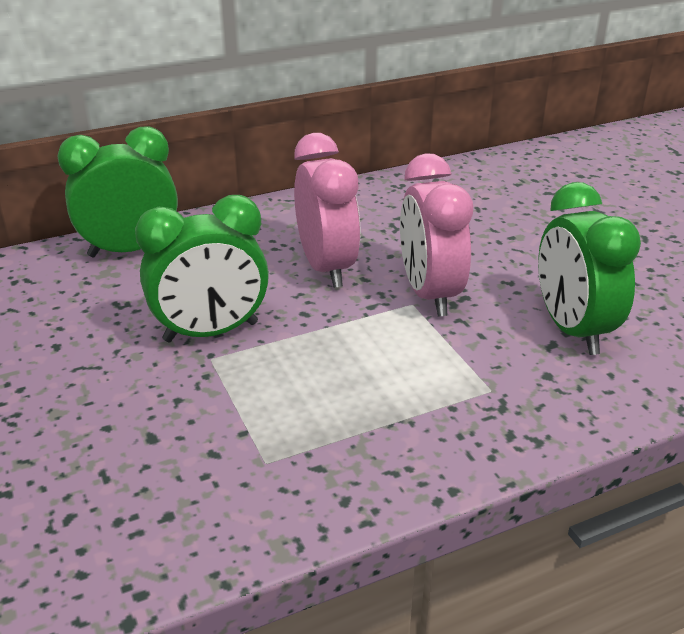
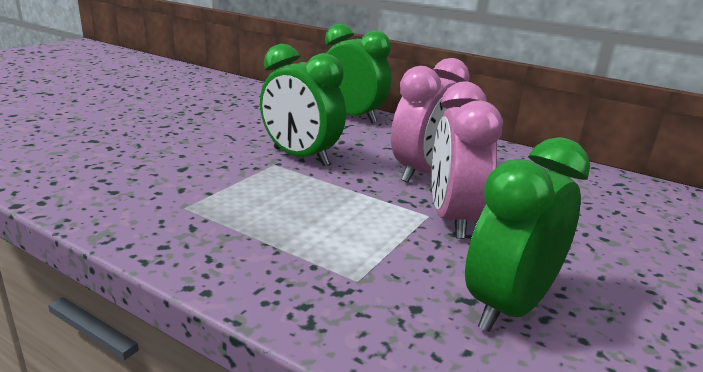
camera: 55 degrees right, 10 degrees down
pink clock [400,153,473,317] -> pink clock turned 45 degrees counterclockwise [432,82,503,239]

